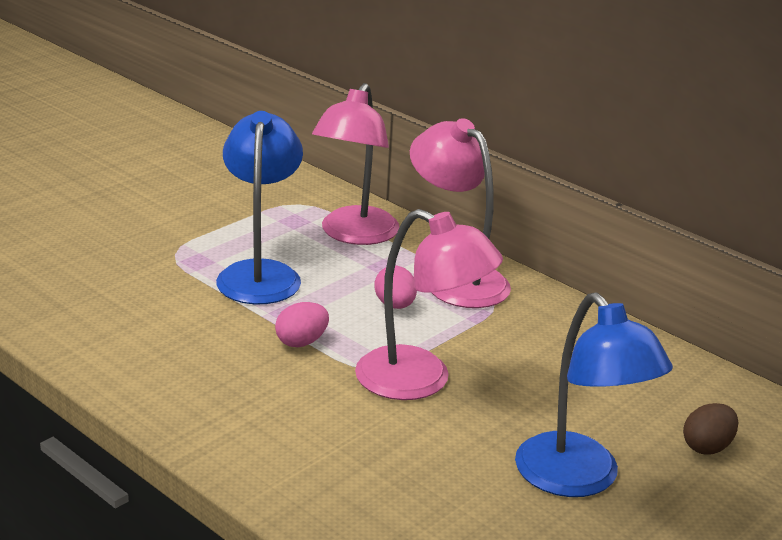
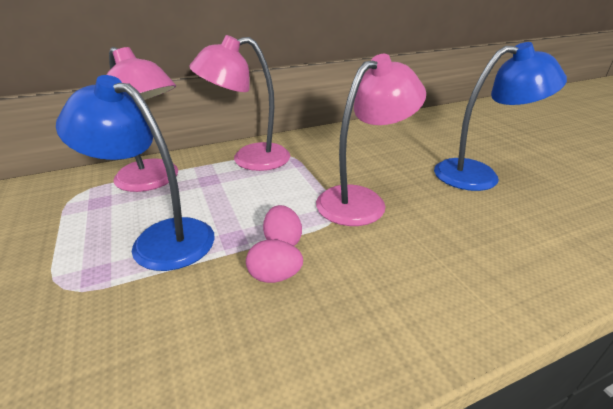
camera: 65 degrees left, 5 degrees up
pink egg [374,265,417,309] -> pink egg moved to [246,239,303,283]
brown egg [683,403,738,455] -> none

